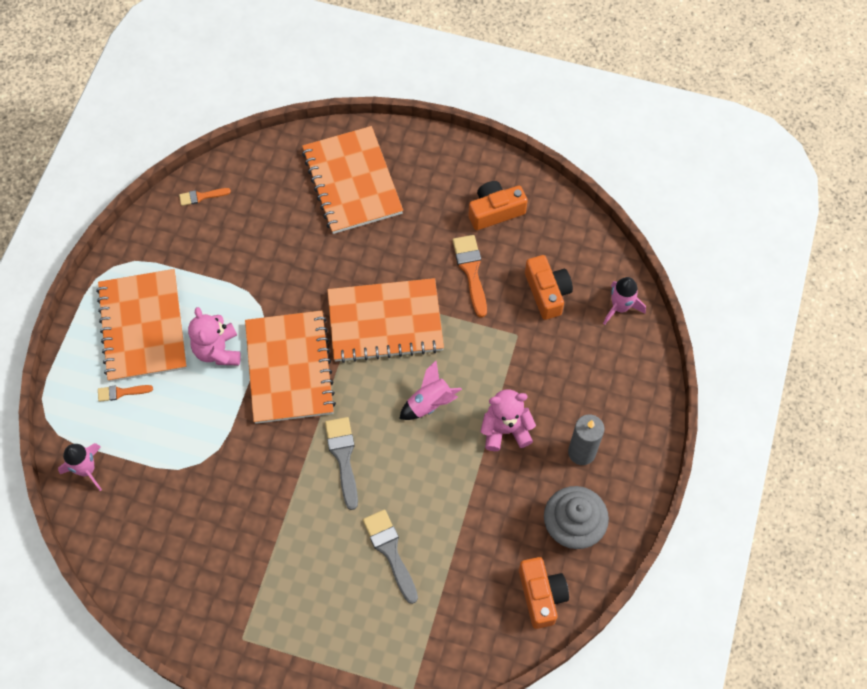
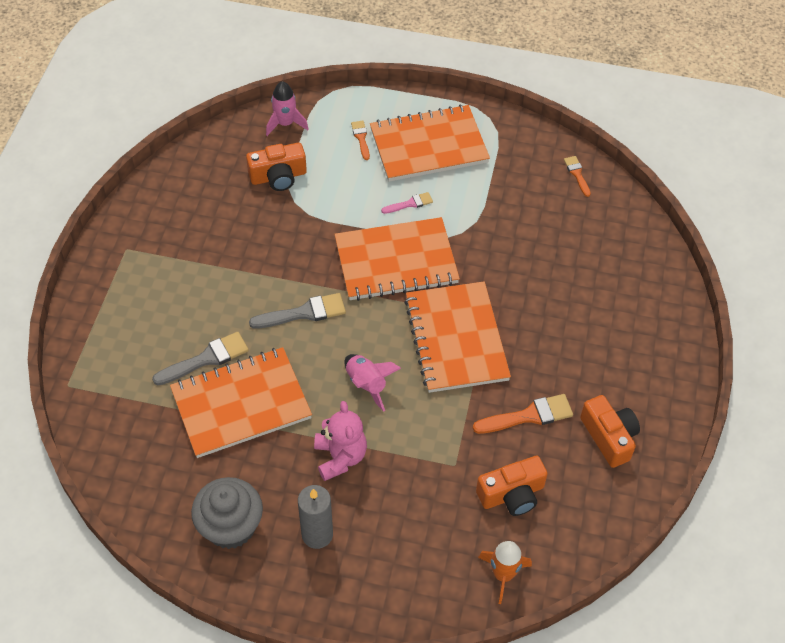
camera: 85 degrees right, 10 degrees down
pink teddy bear [188,307,241,366] -> pink brush [381,192,433,214]
orange notebook [302,126,403,234] -> orange notebook moved to [170,347,312,458]
orange camera [519,557,569,629] -> orange camera moved to [246,143,307,191]
pink rocket [603,277,646,325] -> orange rocket [478,541,532,604]

